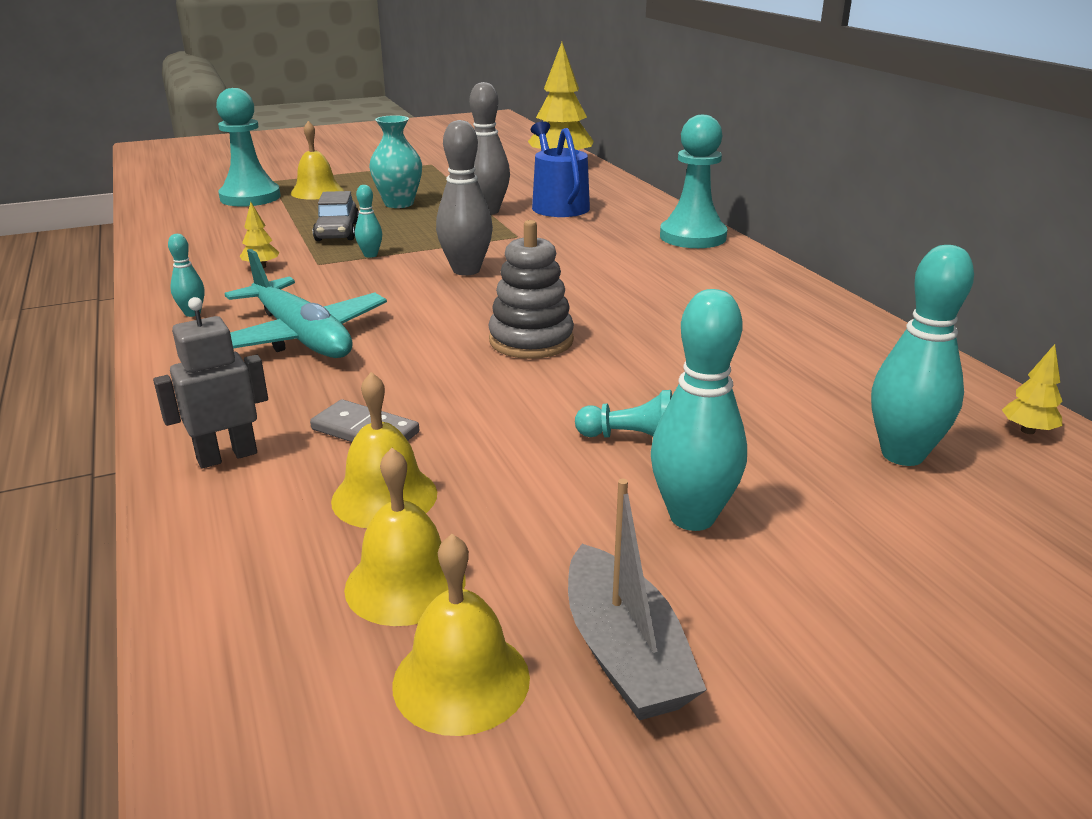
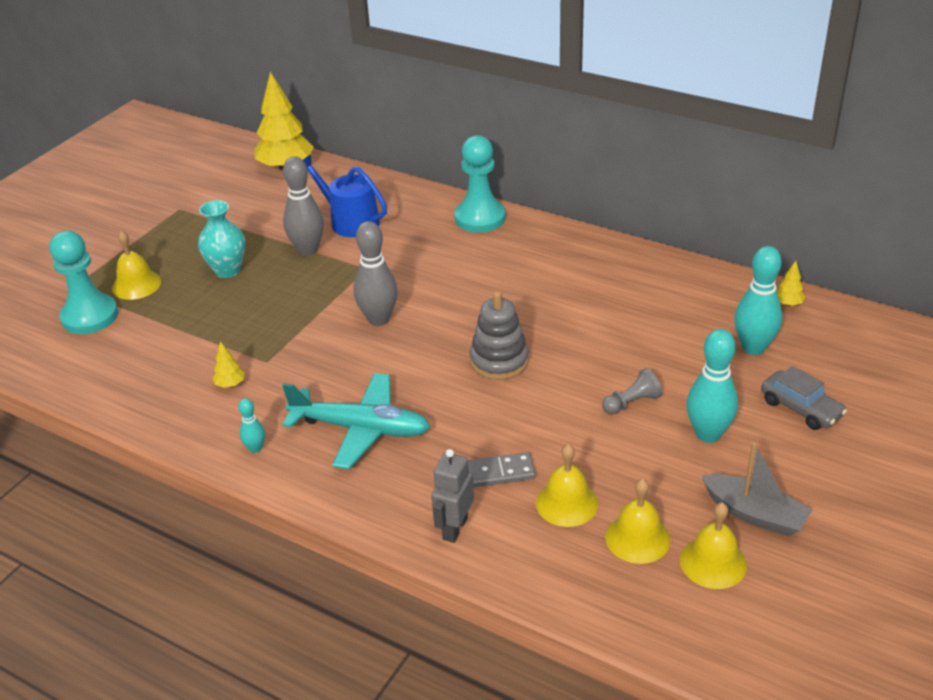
camera: 35 degrees left, 10 degrees up
grey car [313,191,359,241] -> grey car moved to [761,366,847,430]
turquoise bowling pin [355,185,382,258] -> none
turquoise pawn [575,390,672,438] -> grey pawn [602,368,662,414]

